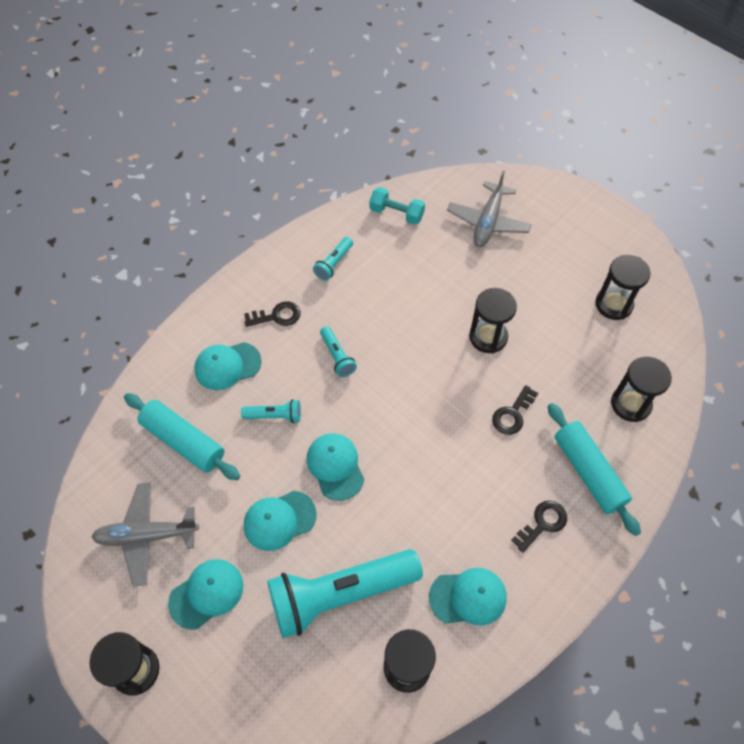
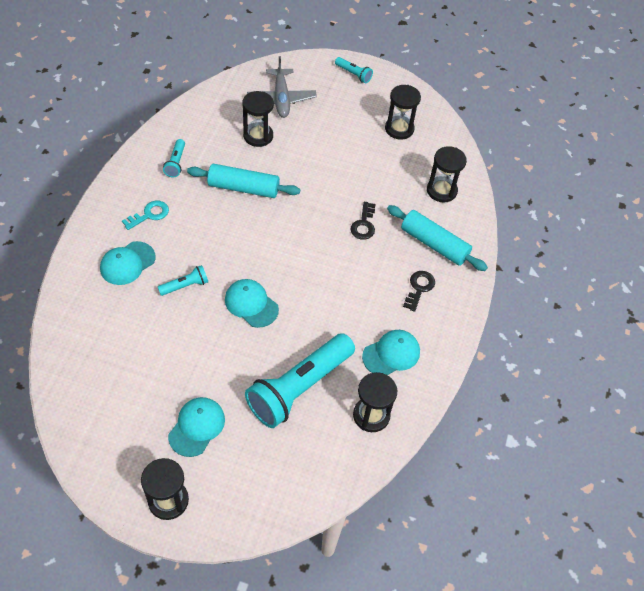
camera: 30 degrees left, 5 degrees down
grey plane [92,482,199,587] -> none
turquoise rolling pin [124,393,240,480] -> turquoise rolling pin moved to [187,164,300,198]
black key [244,301,301,327] -> turquoise key [122,201,169,230]
turquoise cap [244,491,316,551] -> none
turquoise flashlight [320,326,357,377] -> turquoise flashlight moved to [335,57,373,84]
turquoise dumbbell [370,187,425,225] -> none
black hourglass [469,288,517,353] -> black hourglass moved to [242,91,274,147]

